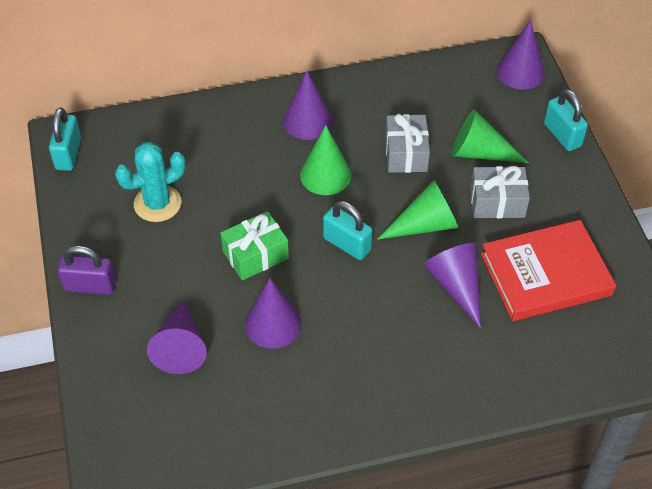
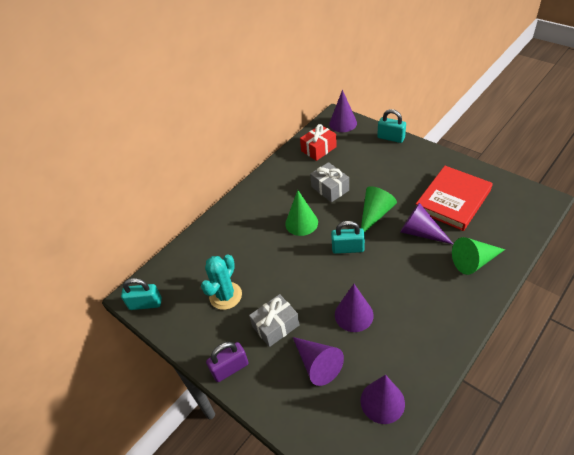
camera: 30 degrees left, 5 degrees down
turquoise padlock [49,107,81,171] -> turquoise padlock turned 60 degrees counterclockwise [121,278,162,310]
green gift [221,211,289,280] -> none
purple cone [283,70,333,140] -> purple cone moved to [361,375,405,424]
green cone [452,109,529,163] -> green cone moved to [452,237,505,275]
grey gift [470,166,530,218] -> grey gift moved to [249,294,300,347]
none -> red gift [300,124,337,161]

